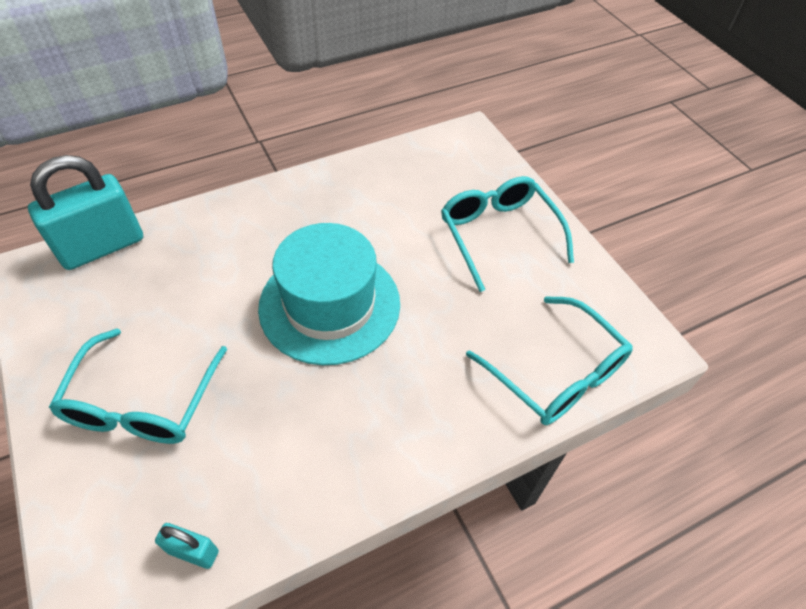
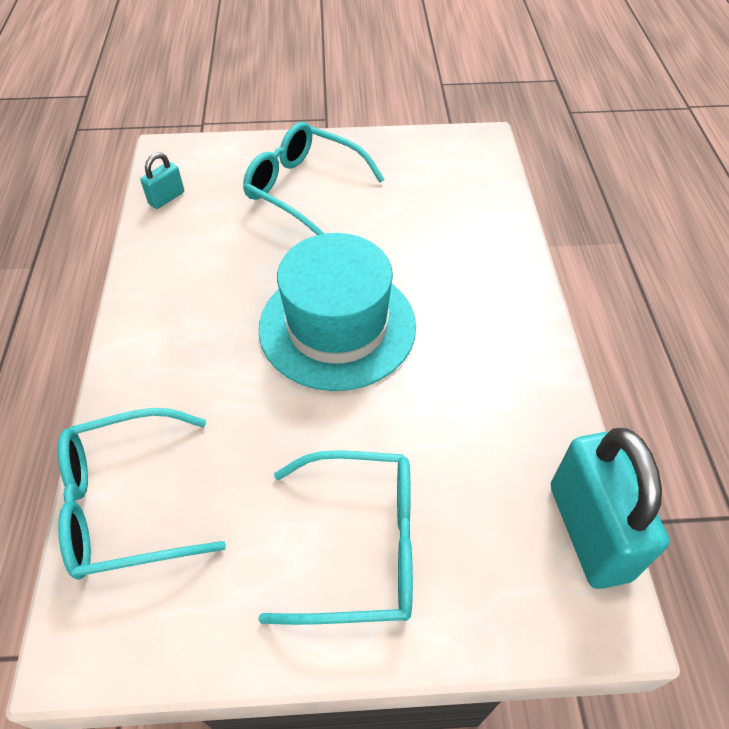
camera: 115 degrees right, 0 degrees up
turquoise padlock [28,155,143,270] -> turquoise padlock moved to [551,428,669,589]

